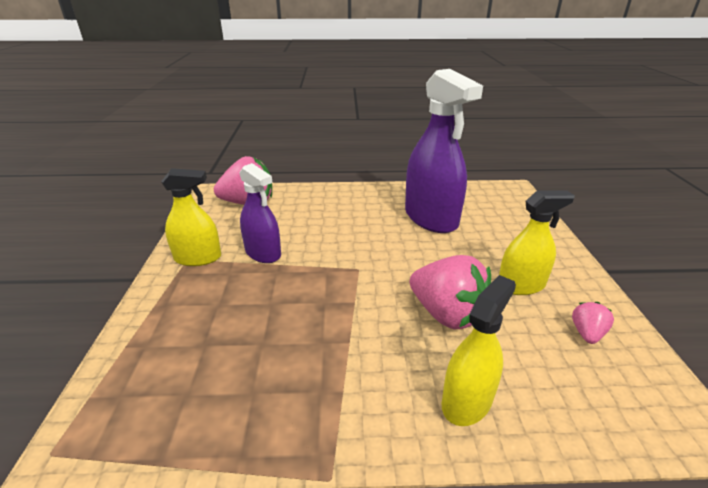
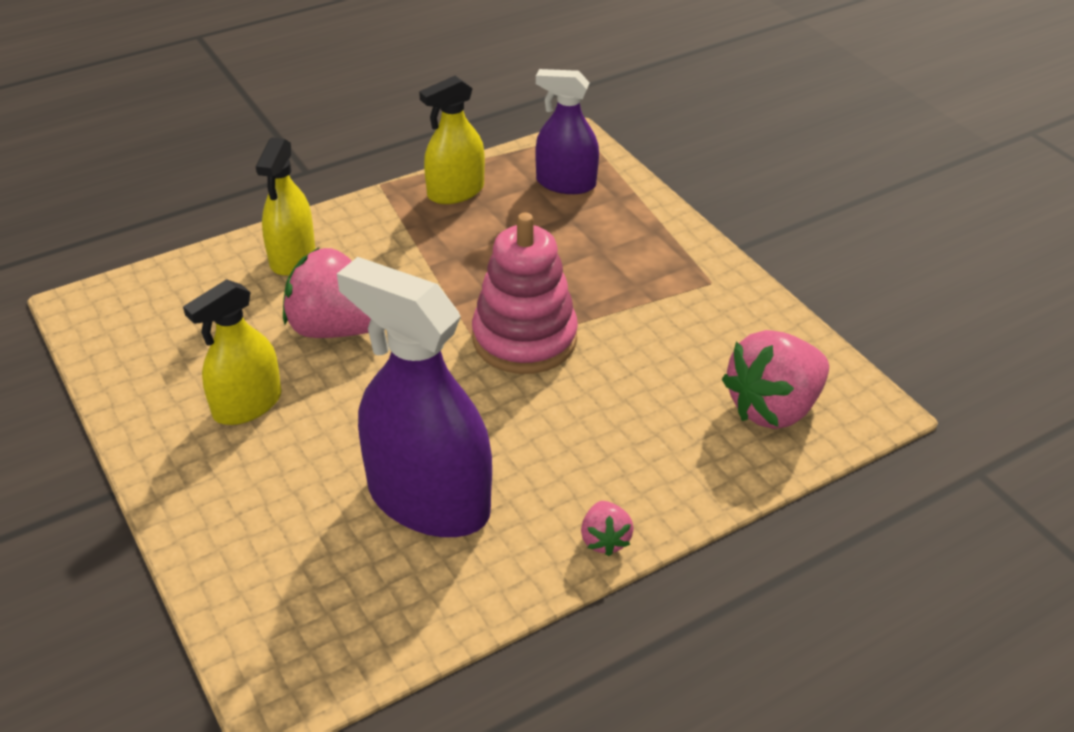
camera: 150 degrees right, 10 degrees up
yellow spray bottle [161,168,221,266] -> yellow spray bottle moved to [419,76,485,204]
purple spray bottle [239,163,281,263] -> purple spray bottle moved to [535,69,599,194]
pink strawberry [572,302,614,344] -> pink strawberry moved to [581,501,634,556]
none -> pink stacking toy [472,213,578,374]

